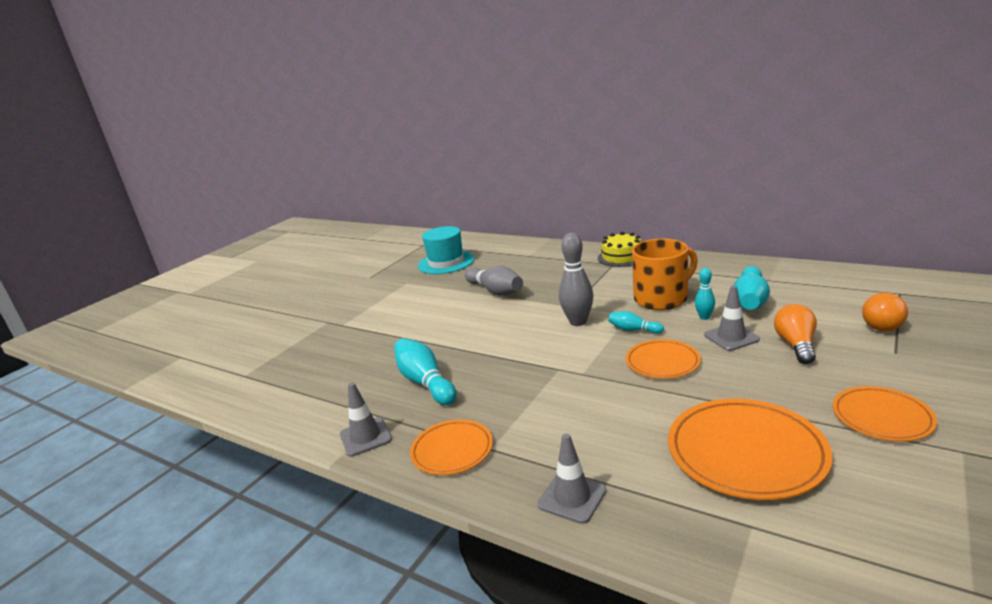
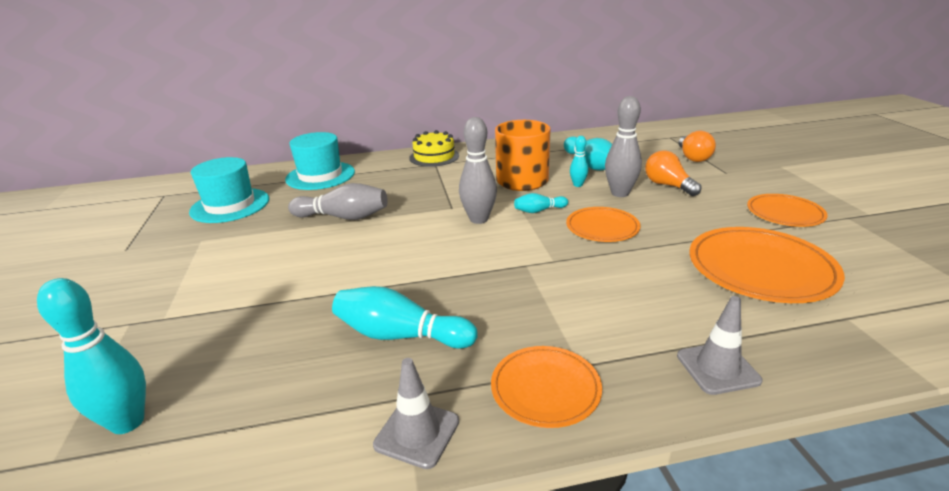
camera: 45 degrees left, 5 degrees up
grey traffic cone [704,286,760,351] -> grey bowling pin [605,96,642,197]
none -> turquoise bowling pin [37,278,146,434]
none -> turquoise hat [285,132,355,190]

